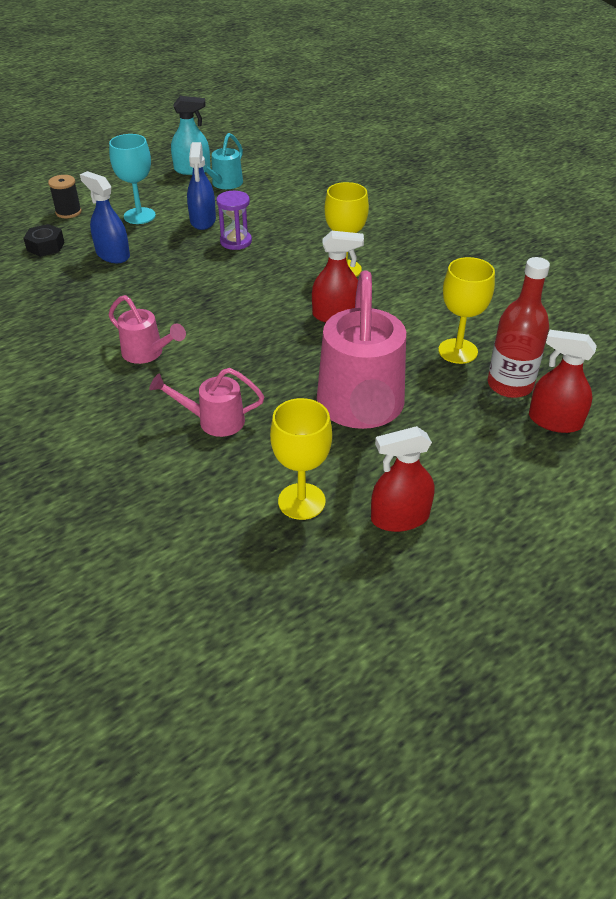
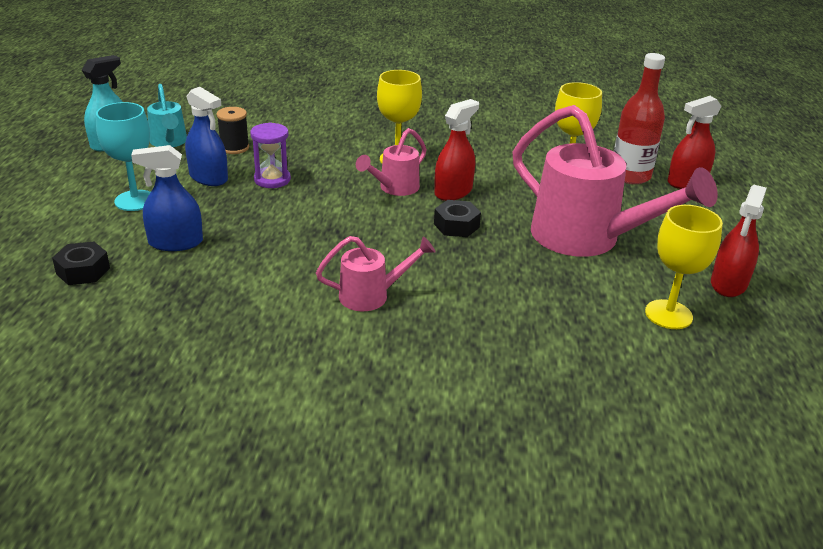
camera: 50 degrees left, 10 degrees down
black spool [48,175,82,218] -> black spool moved to [216,107,249,154]
pink watering can [149,368,264,437] -> pink watering can moved to [356,128,427,196]
none -> black nut [434,200,481,237]

